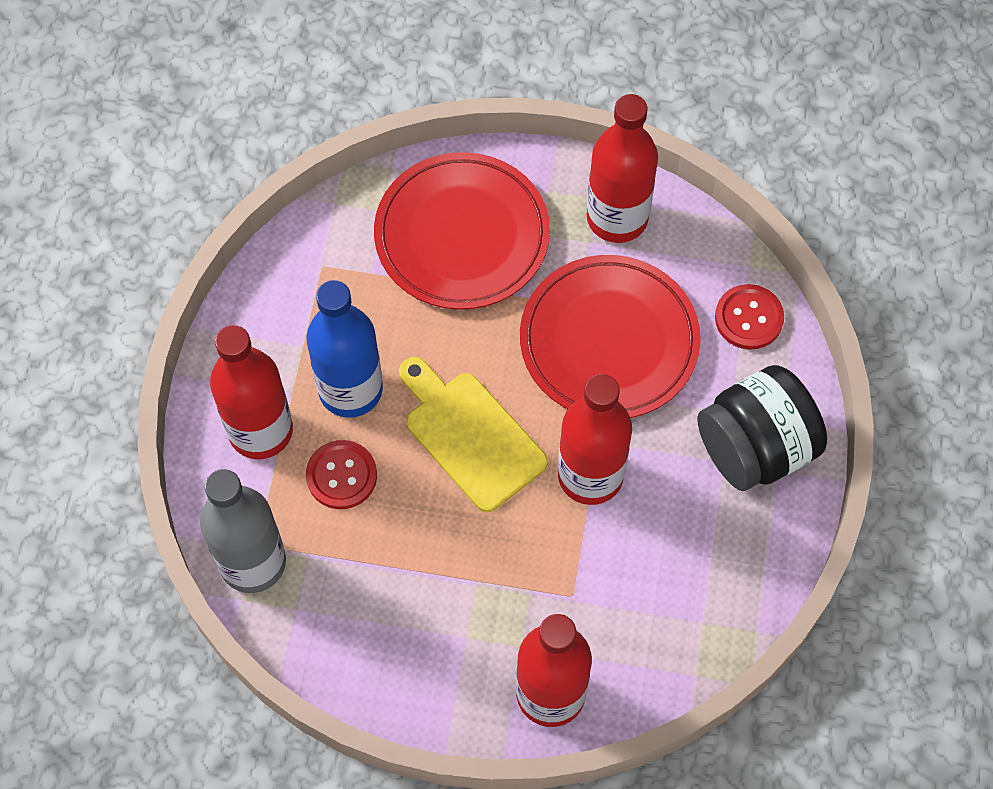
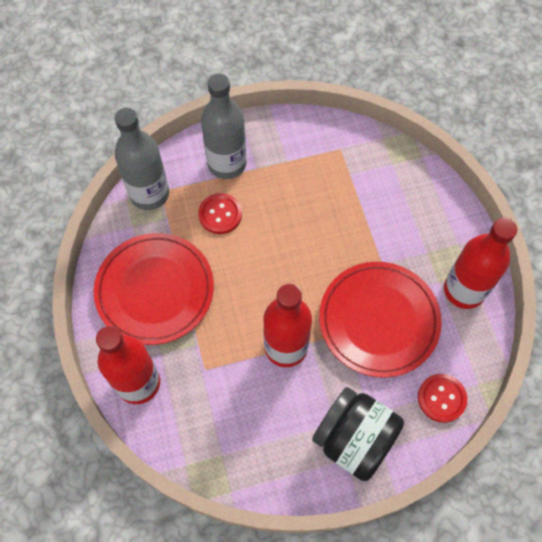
camera: 65 degrees right, 0 degrees up
red bottle [210,325,293,459] -> grey bottle [201,73,246,179]
blue bottle [306,280,383,418] -> none
red plate [374,152,550,310] -> red plate moved to [94,233,214,345]
yellow cutting board [399,357,548,512] -> none

